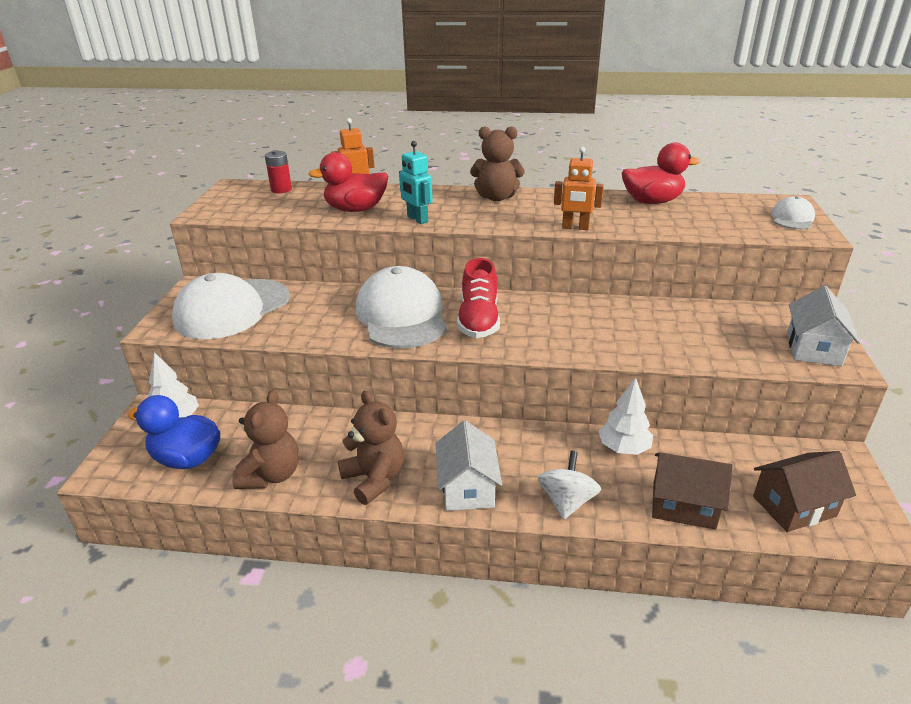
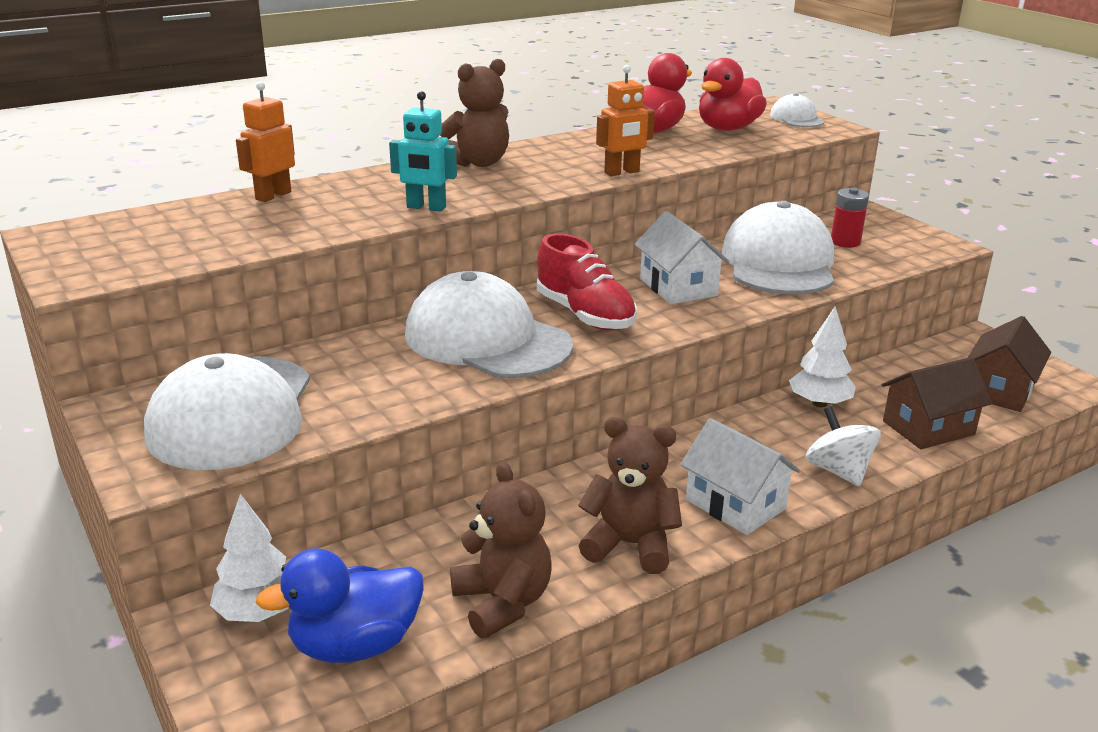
camera: 40 degrees left, 5 degrees down
red battery [265,150,292,193] -> red battery moved to [831,188,869,248]
red duck [308,152,388,212] -> red duck moved to [699,58,767,131]
white house [787,286,860,366] -> white house moved to [634,211,730,305]
none -> white cap [721,201,834,294]

